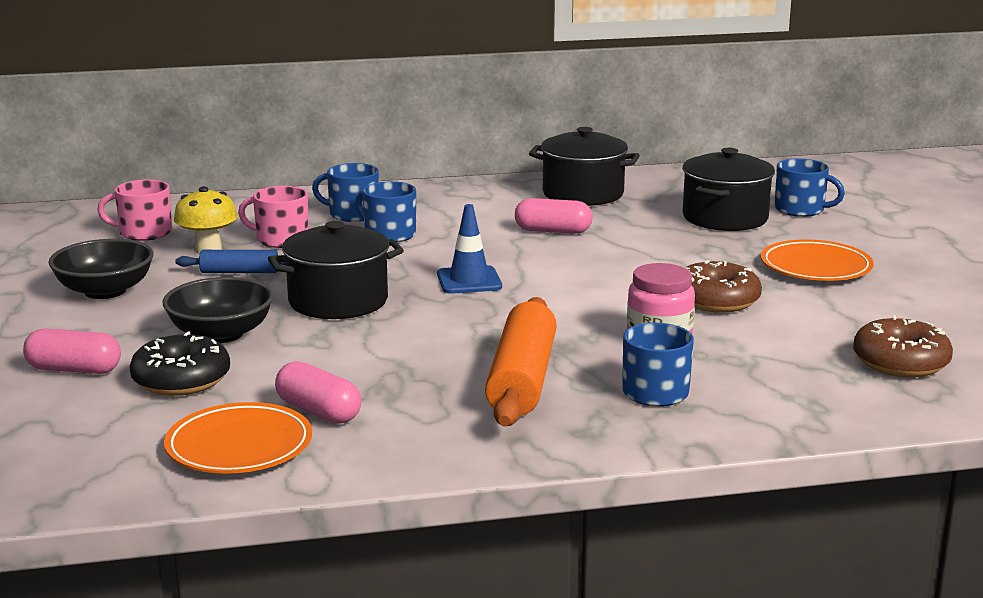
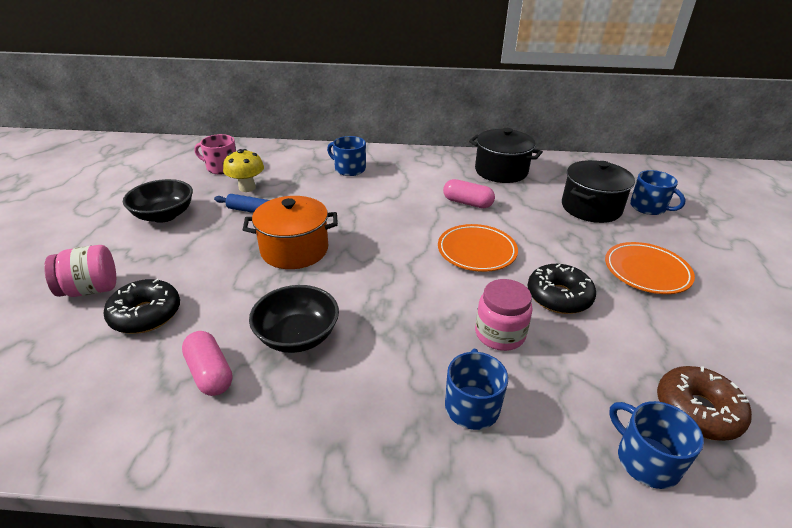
camera: 15 degrees right, 15 degrees up
pink capsule [23,329,121,374] -> pink jar [44,245,116,297]
black bowl [163,277,274,343] -> black bowl moved to [249,285,339,353]
orange plate [164,402,312,474] -> orange plate moved to [438,224,518,272]
pink mug [238,186,309,248] -> none
black pot [268,221,404,319] -> orange pot [243,196,338,269]
blue mug [356,181,416,242] -> blue mug moved to [609,401,704,489]
blue traffic cone [437,204,502,294] -> none
orange rolling pin [485,297,557,427] -> none
brown donut [684,260,762,313] -> black donut [527,264,596,314]

